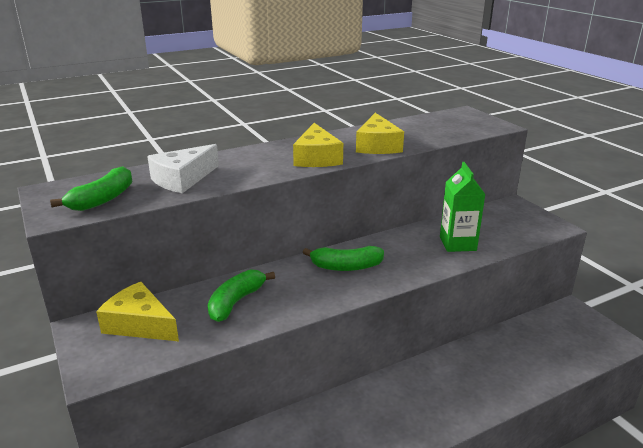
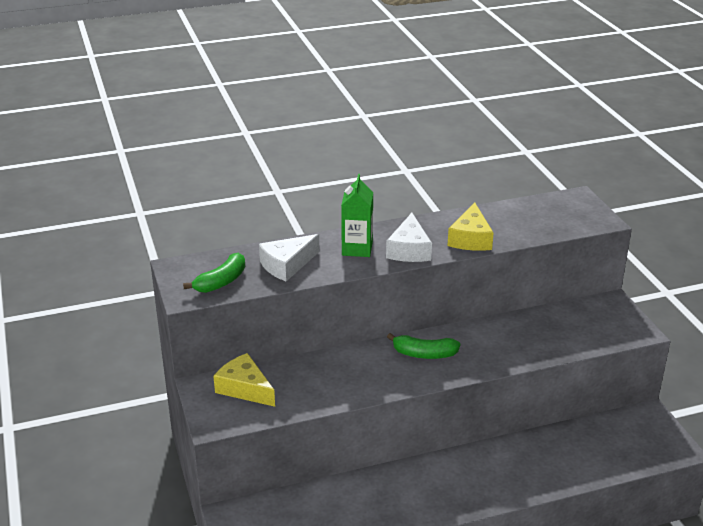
camera: 10 degrees right, 5 degrees up
green banana [207,269,275,322] -> none
yellow cheese [293,123,343,167] -> white cheese [386,213,432,262]
green carton [440,162,486,252] -> green carton moved to [341,174,373,257]

